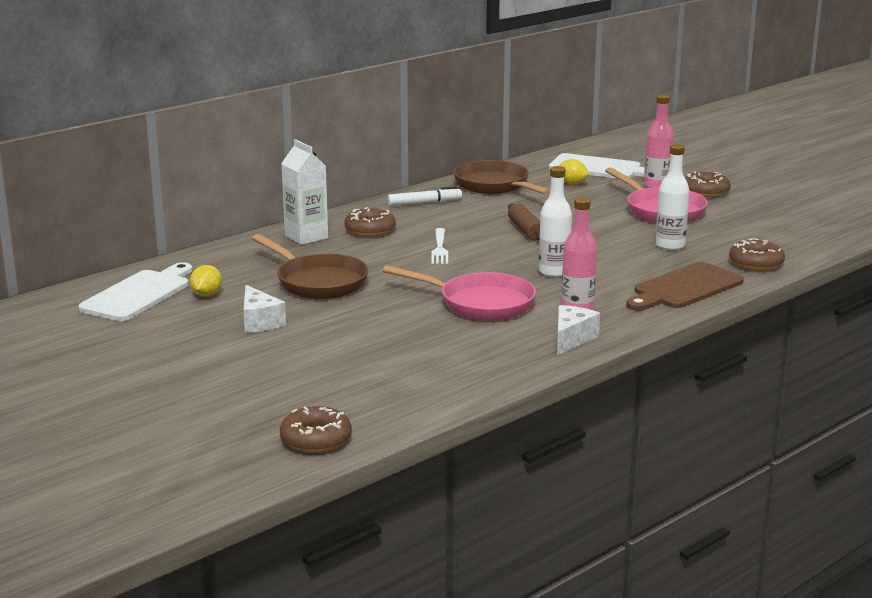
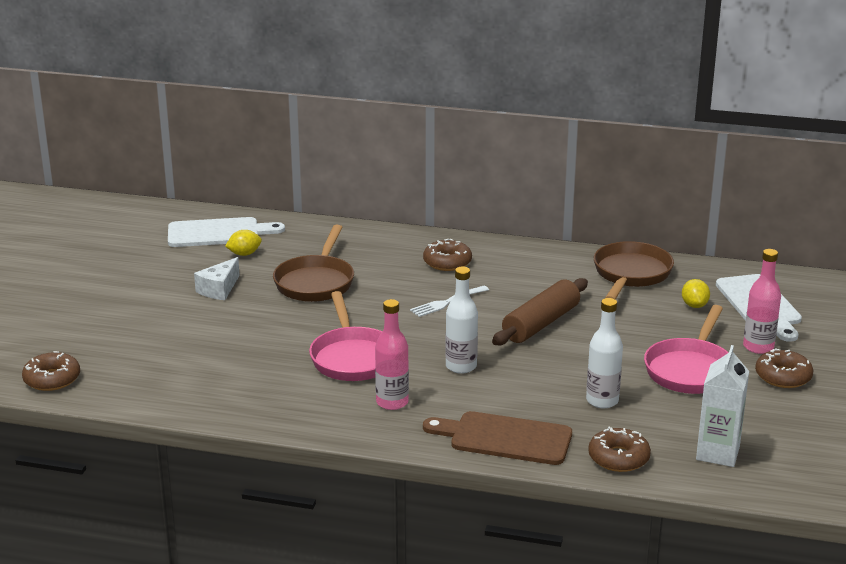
camera: 55 degrees right, 5 degrees up
white carton [281,139,328,245] -> white carton moved to [696,345,749,467]
white marker [387,186,462,206] -> none
brown rolling pin [508,203,540,241] -> brown rolling pin [492,278,588,345], size x1.54
white cheese [557,305,600,356] -> none

